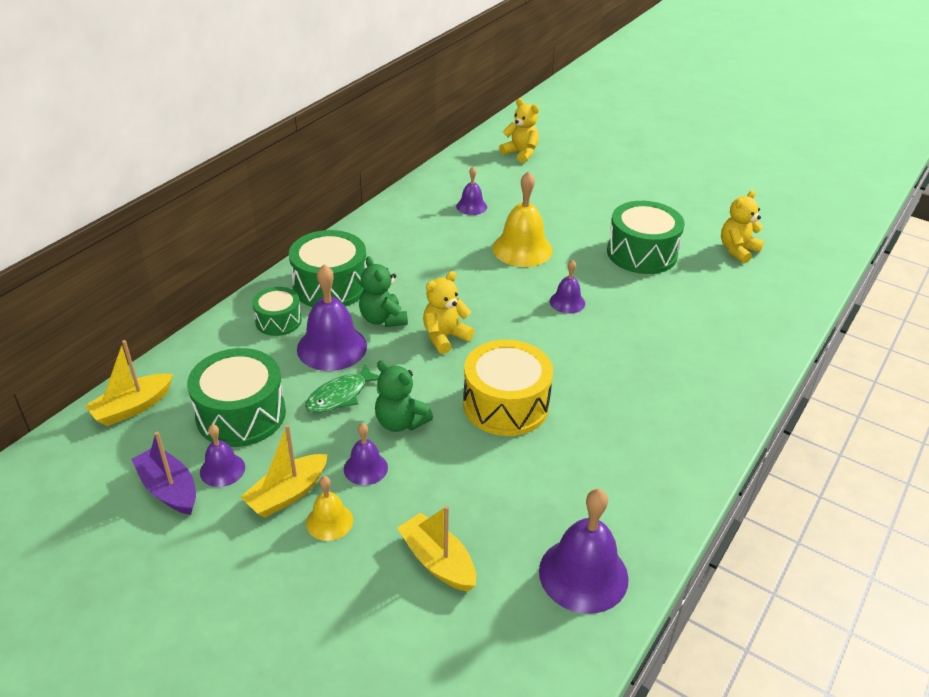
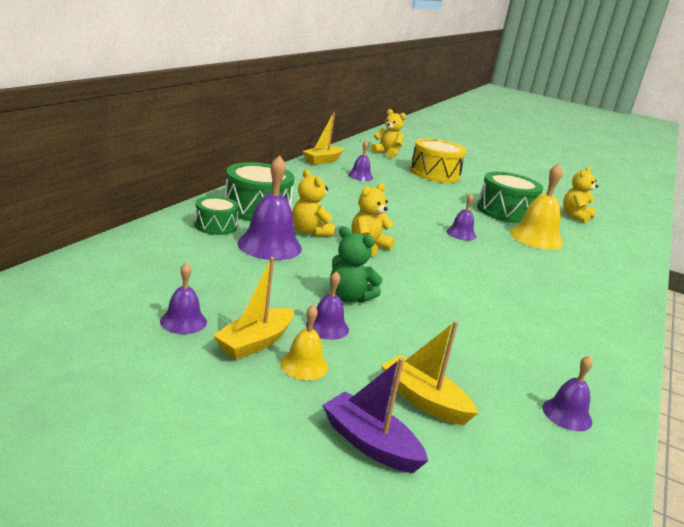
camera: 10 degrees left, 15 degrees down
yellow boat [85,340,173,426] -> yellow boat moved to [303,112,343,165]
purple boat [131,432,196,515] -> purple boat moved to [322,357,428,473]
green drum [187,348,286,447] -> none
green fish [305,363,379,413] -> none
green teddy bear [359,256,408,327] -> yellow teddy bear [292,169,335,236]
yellow drum [463,340,553,436] -> yellow drum moved to [410,138,467,183]
yellow bell [492,171,553,267] -> yellow bell moved to [510,163,563,250]
purple bell [539,489,629,614] -> purple bell [543,355,593,431], size x0.55

